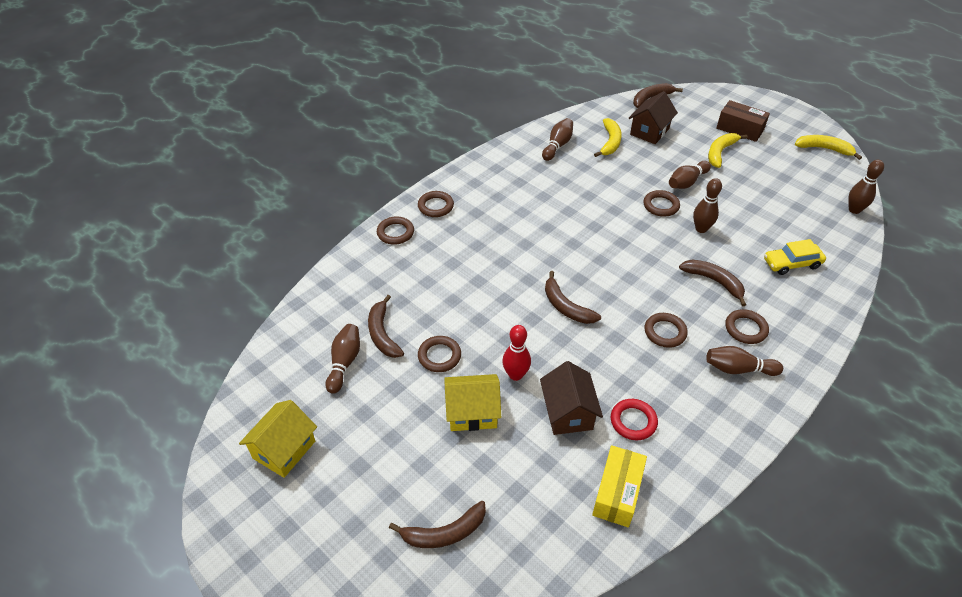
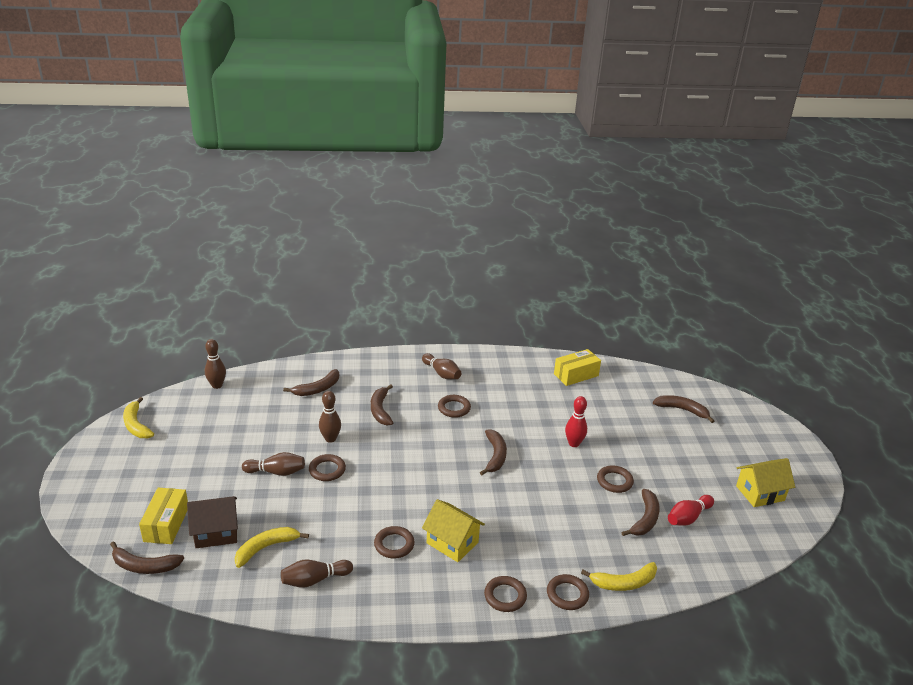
camera: 140 degrees left, 15 degrees down
brown bowling pin [325,324,360,394] -> red bowling pin [668,495,714,526]
yellow house [444,374,501,431] -> yellow house moved to [422,499,485,562]
brown house [540,361,603,435] -> none
red ring [611,399,658,440] -> none
yellow banana [708,133,748,168] -> yellow banana moved to [581,562,657,591]
brown box [716,100,770,142] -> none
brown ring [725,309,769,344] -> brown ring moved to [374,526,415,559]
yellow car [764,239,826,275] -> brown banana [283,369,339,396]
none -> yellow box [139,488,188,544]

